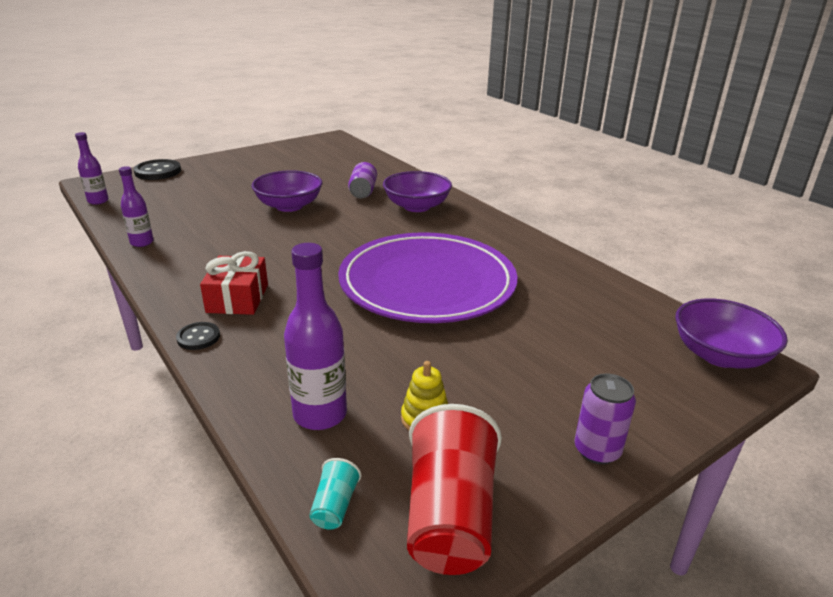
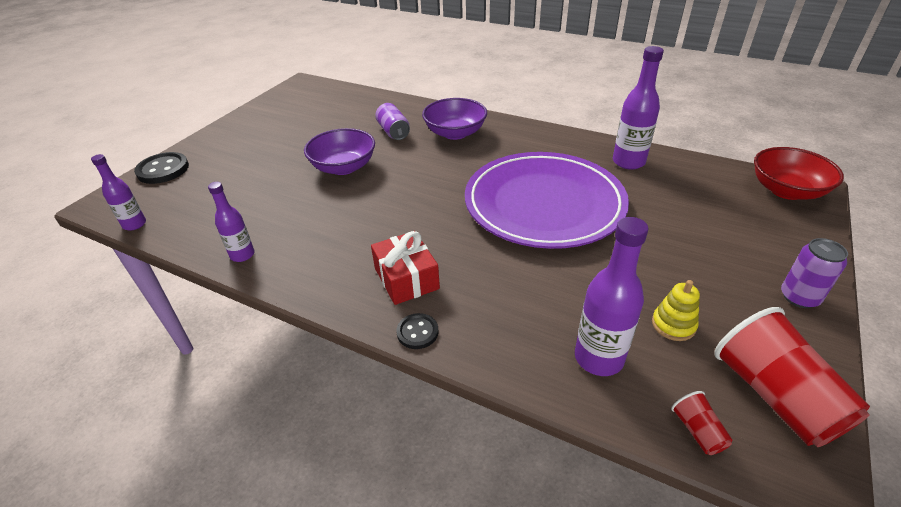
camera: 25 degrees left, 10 degrees up
turquoise cup [310,458,361,530] -> red cup [671,391,733,455]
purple bowl [675,298,788,368] -> red bowl [754,147,844,200]
none -> purple bottle [613,46,664,170]

